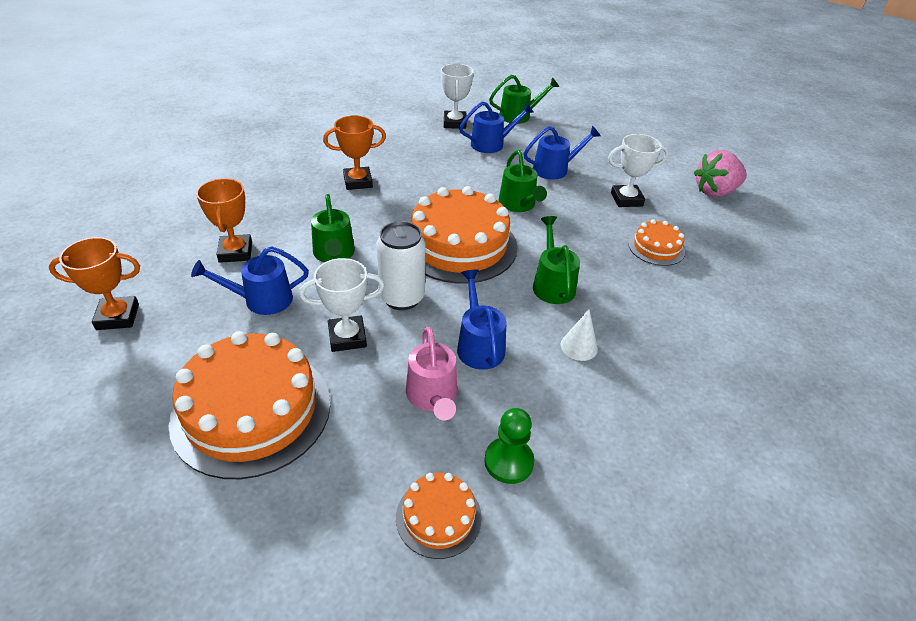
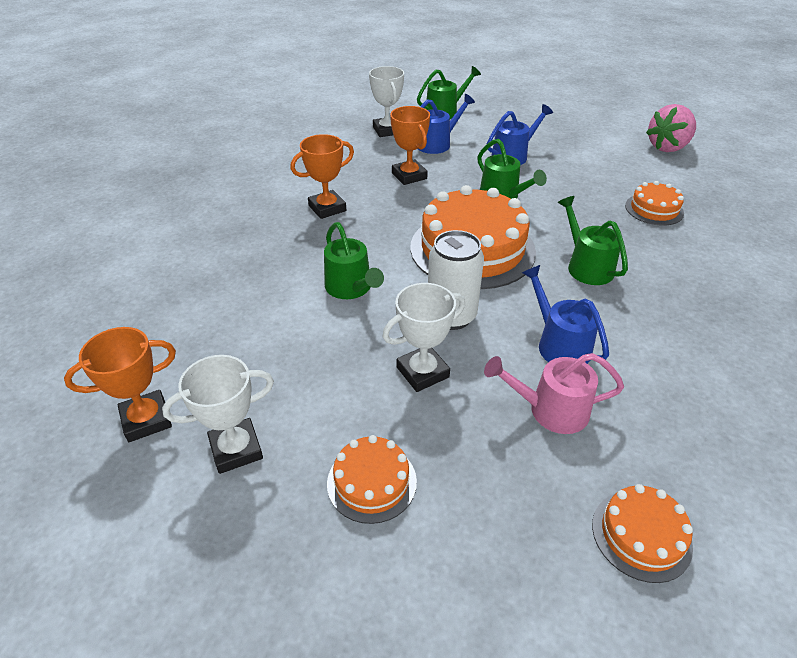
camera: 15 degrees left, 0 degrees up
orange cake [169,331,330,479] -> orange cake [327,435,417,524], size x0.49
blue watering can [191,246,309,315] -> none
orange trophy [196,178,252,263] -> orange trophy moved to [390,106,430,185]
pink watering can [406,327,457,420] -> pink watering can turned 120 degrees clockwise [484,353,624,434]
green pawn [484,408,534,484] -> none
white cone [561,309,598,361] -> none
white trophy [608,134,669,207] -> white trophy moved to [162,355,274,474]

